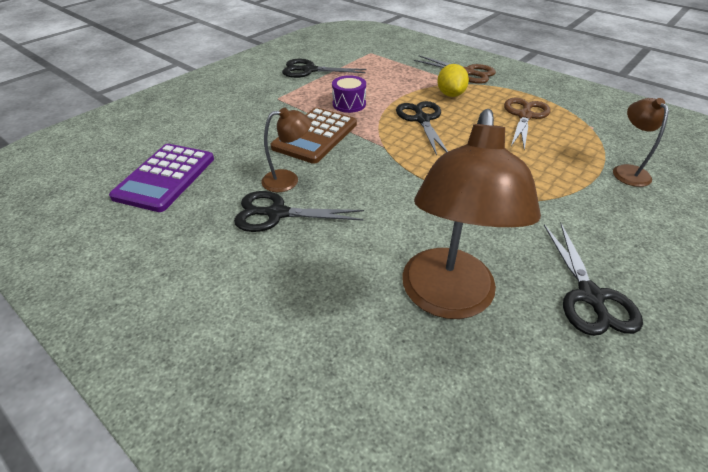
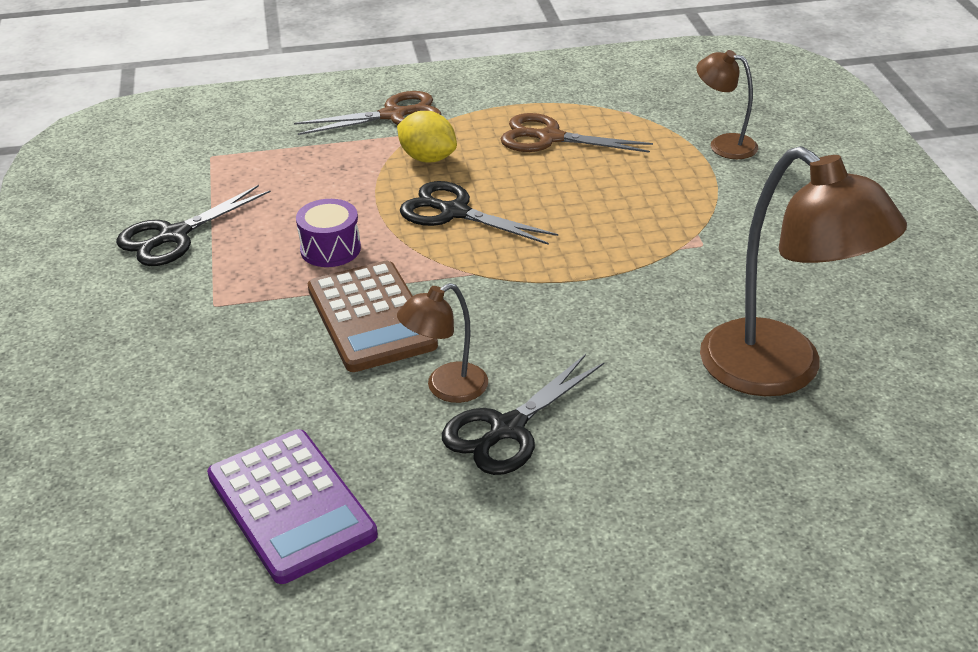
camera: 50 degrees left, 5 degrees down
brown lamp [262,108,311,192] -> brown lamp turned 150 degrees counterclockwise [397,283,488,403]
brown scissors [504,98,551,150] -> brown scissors turned 45 degrees counterclockwise [501,113,653,153]
black scissors [544,223,643,336] -> none

